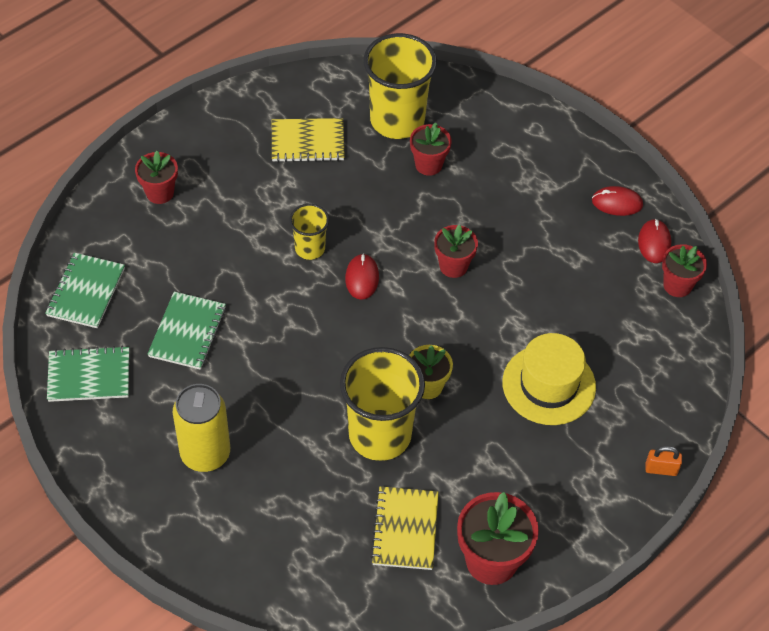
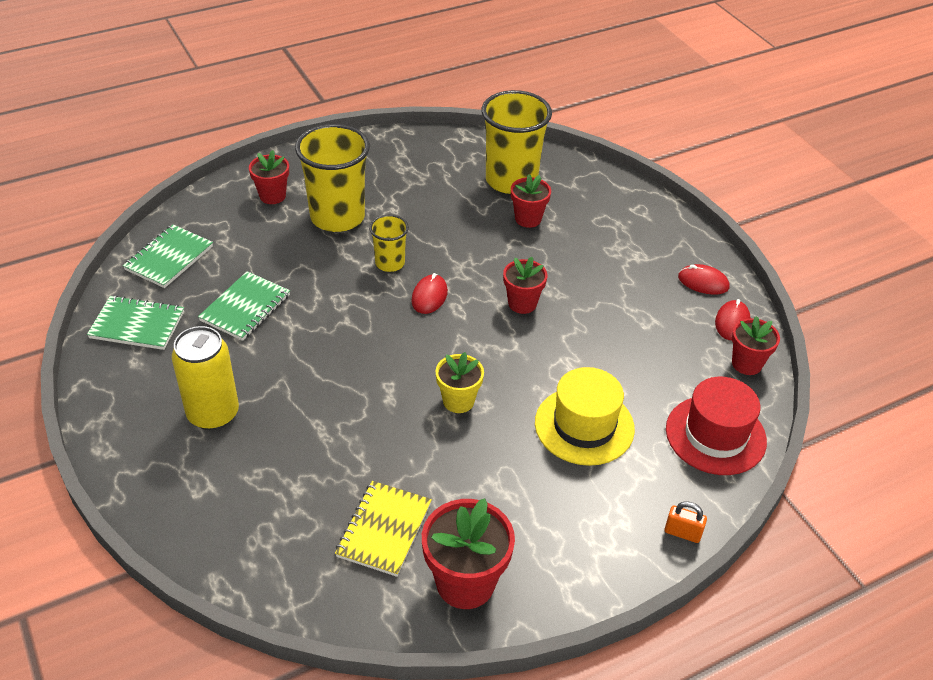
camera: 15 degrees right, 10 degrees down
yellow notebook [272,118,345,162] -> none
yellow cup [340,347,425,461] -> yellow cup moved to [295,124,370,232]
none -> red hat [666,377,767,475]

